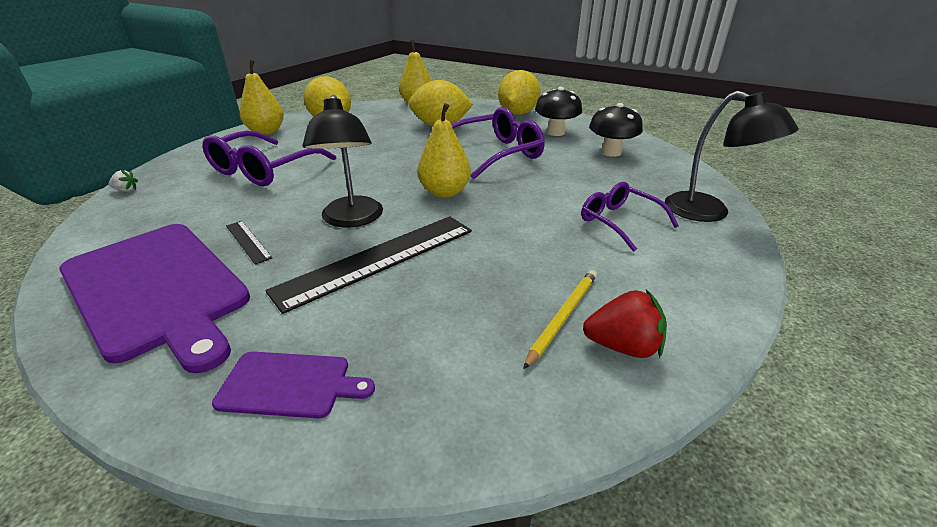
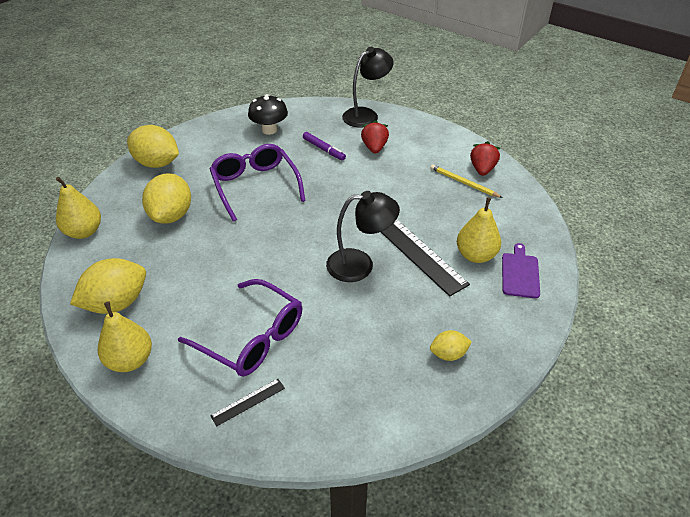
camera: 85 degrees left, 10 degrees up
purple cutting board [59,224,250,373] -> yellow lemon [430,330,472,361]
white strawberry [109,170,138,192] -> none
black ruler [226,221,272,265] -> black ruler moved to [210,379,285,426]
yellow pear [417,103,471,198] -> yellow pear moved to [457,197,501,263]
black mushroom [535,87,582,136] -> none
purple glasses [581,182,679,252] -> red strawberry [361,120,389,154]
none -> purple marker [303,132,346,160]

